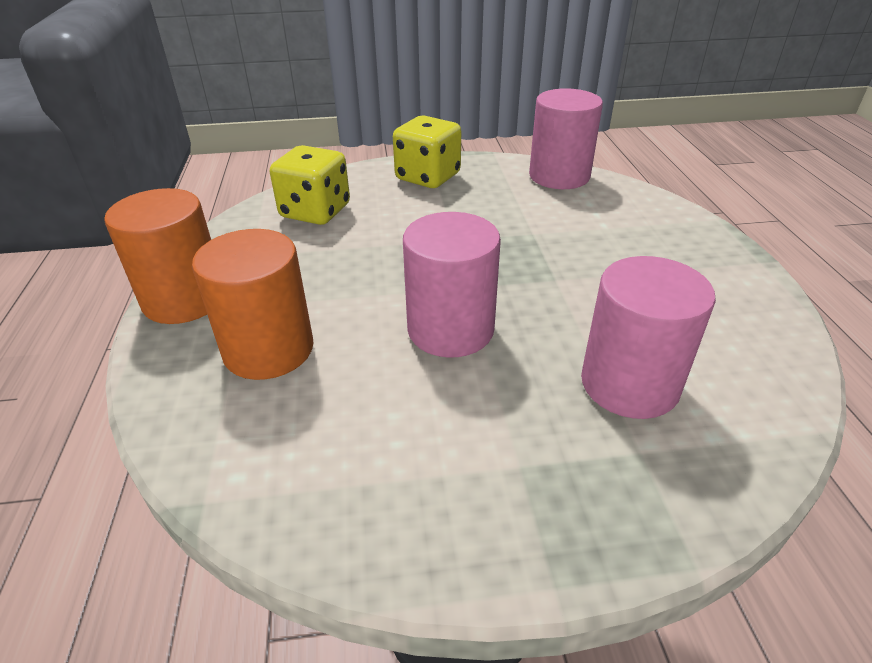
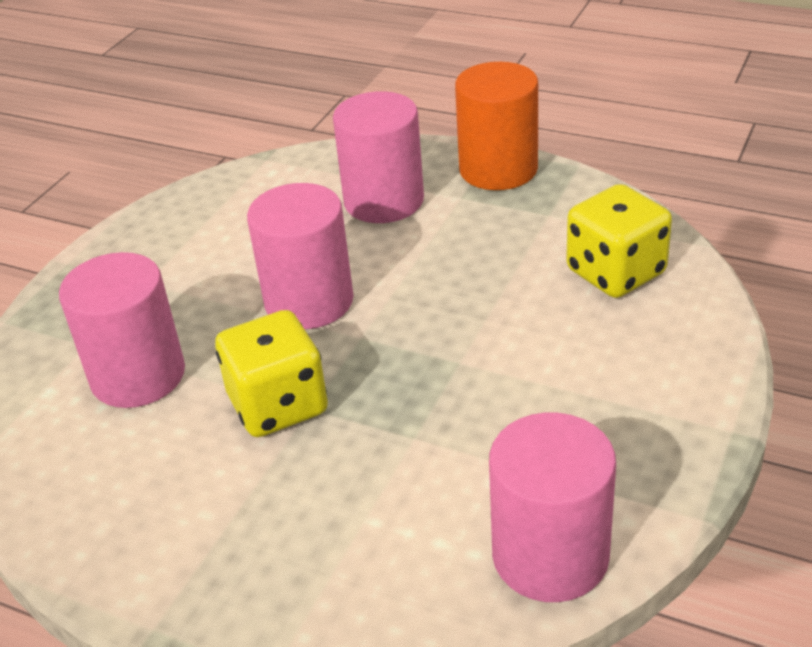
camera: 125 degrees right, 0 degrees up
orange cylinder [192,229,314,380] -> pink cylinder [333,91,424,223]
yellow dice [393,116,461,188] -> yellow dice moved to [215,310,328,437]

